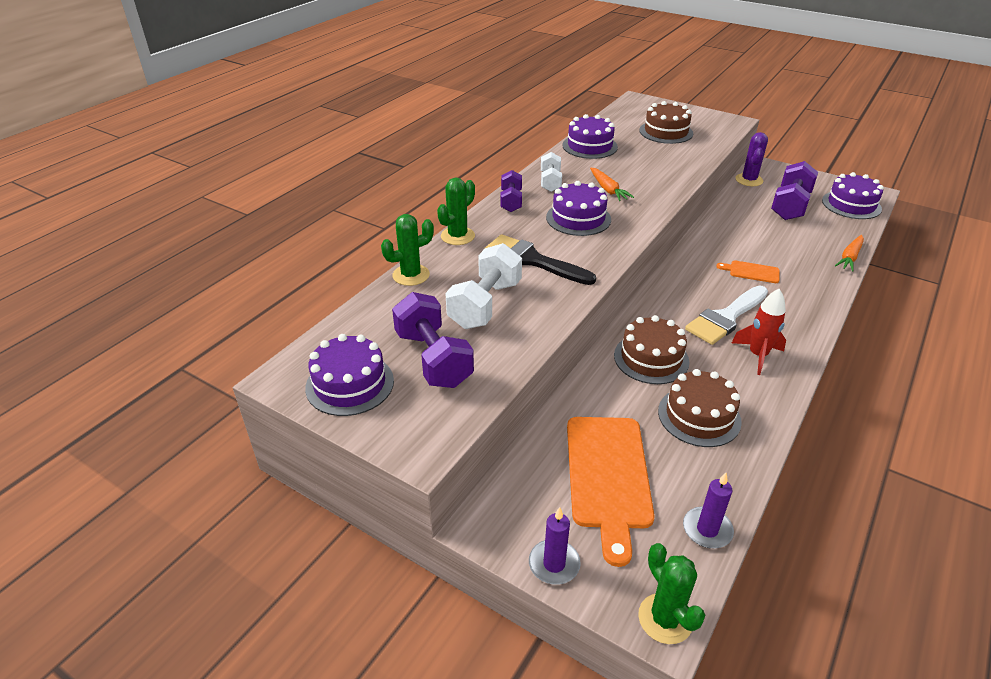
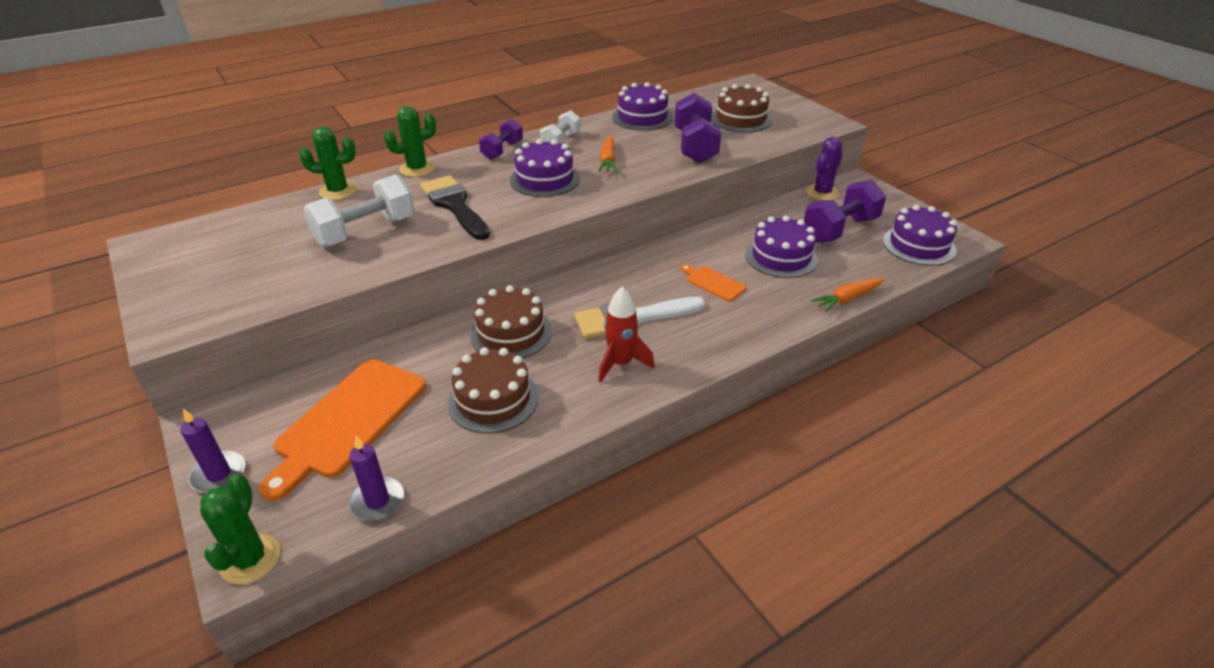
camera: 25 degrees right, 0 degrees up
purple cake [305,334,394,416] -> purple cake moved to [745,215,818,278]
purple dumbbell [392,292,474,388] -> purple dumbbell moved to [675,93,721,163]

